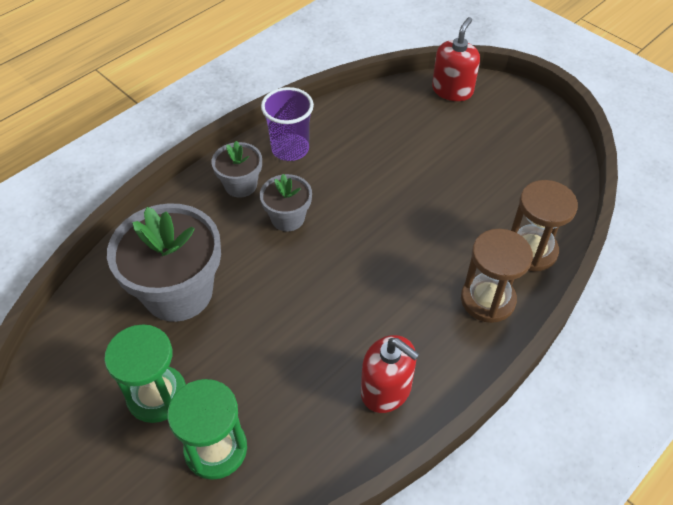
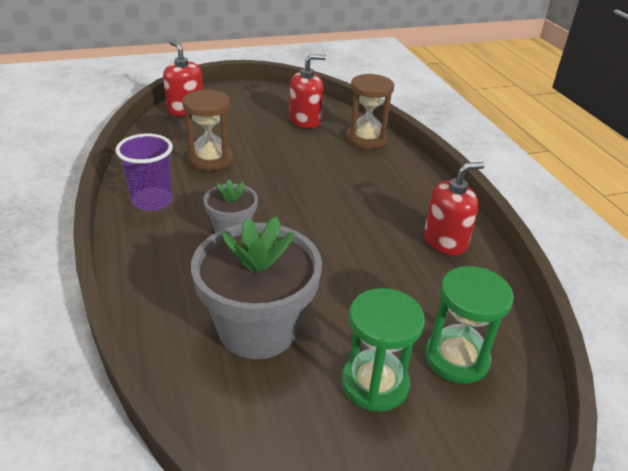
camera: 65 degrees left, 15 degrees down
grey flower pot [212,141,262,198] -> none
brown hourglass [461,229,533,323] -> brown hourglass moved to [182,89,233,171]
none -> red soap dispenser [289,54,326,128]

